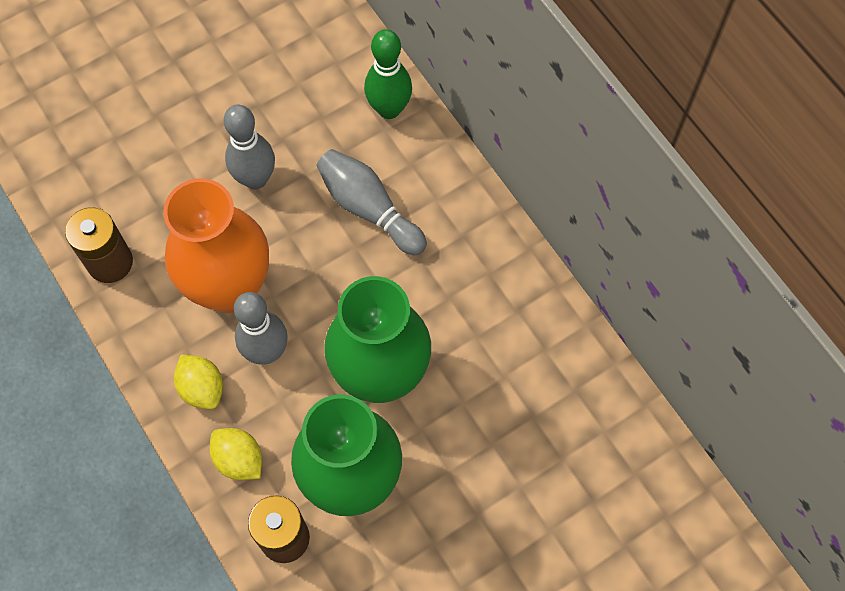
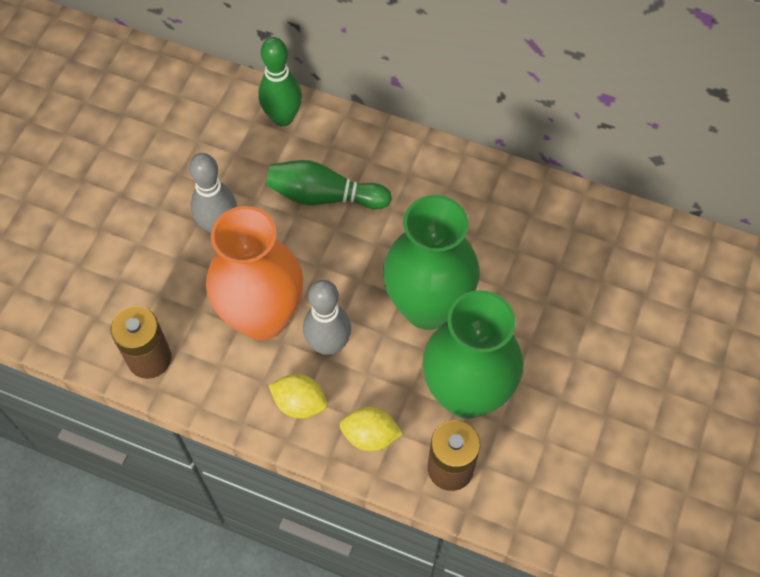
camera: 35 degrees left, 5 degrees down
grey bowling pin [316,149,427,255] -> green bowling pin [266,160,392,209]

